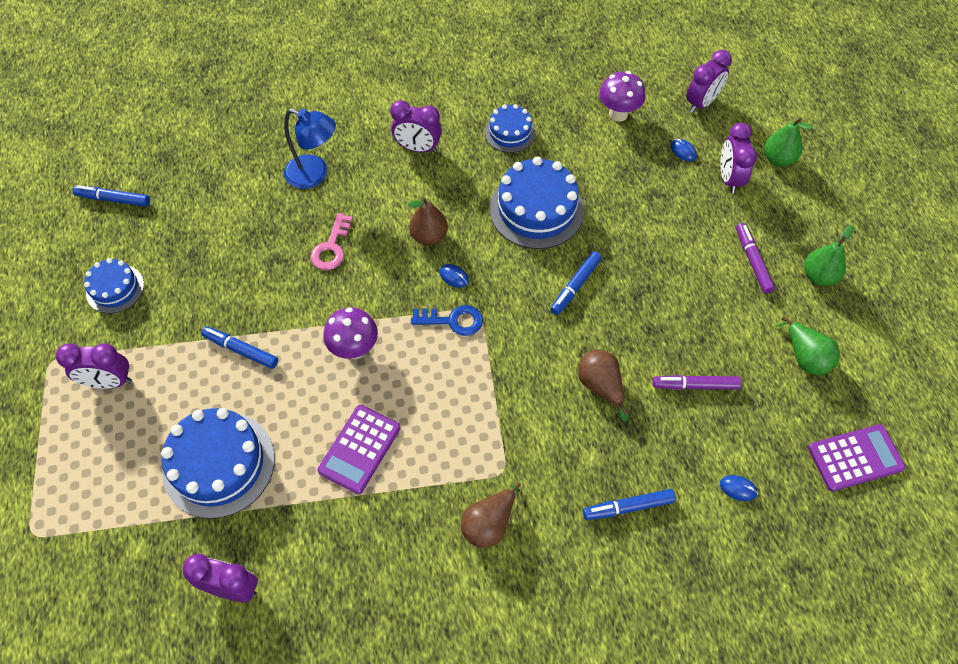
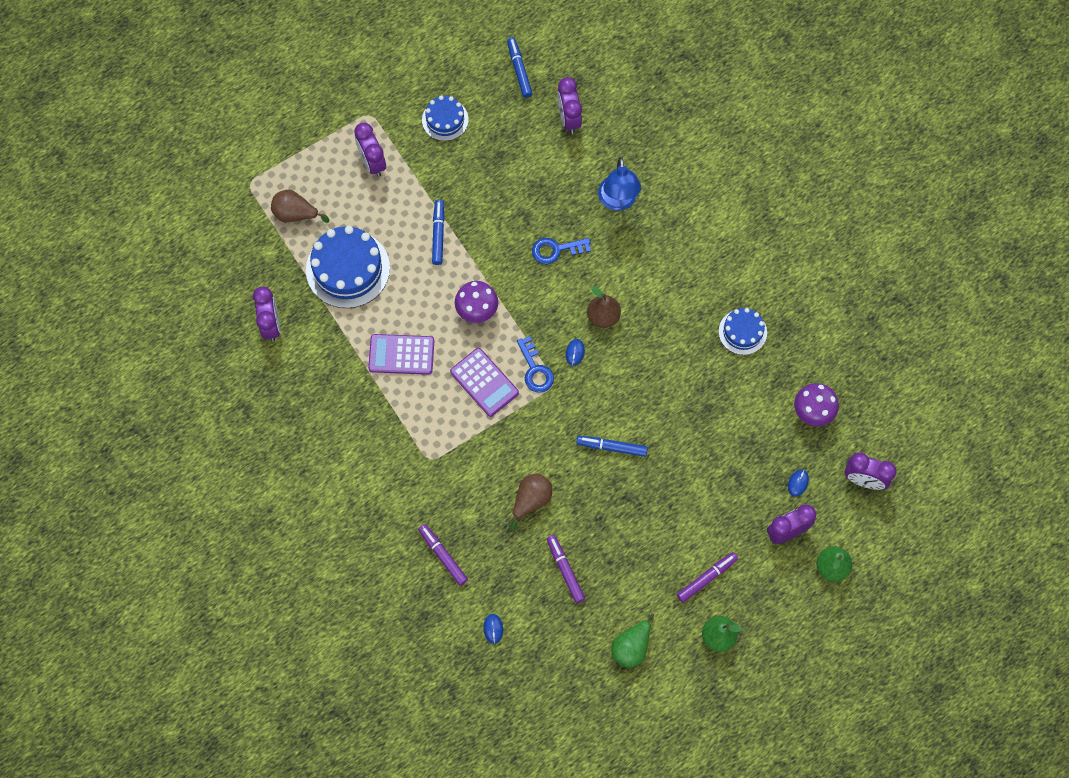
camera: 65 degrees right, 10 degrees up
pink key [311,213,353,270] -> blue key [532,238,591,264]
purple clock [390,100,442,153] -> purple clock moved to [557,77,582,134]
brown pear [461,482,521,548] -> brown pear moved to [271,190,329,223]
blue cake [490,157,584,249] -> none
blue marker [583,489,676,520] -> purple marker [418,524,468,586]
purple calculator [808,424,906,492] -> purple calculator moved to [450,348,519,417]

